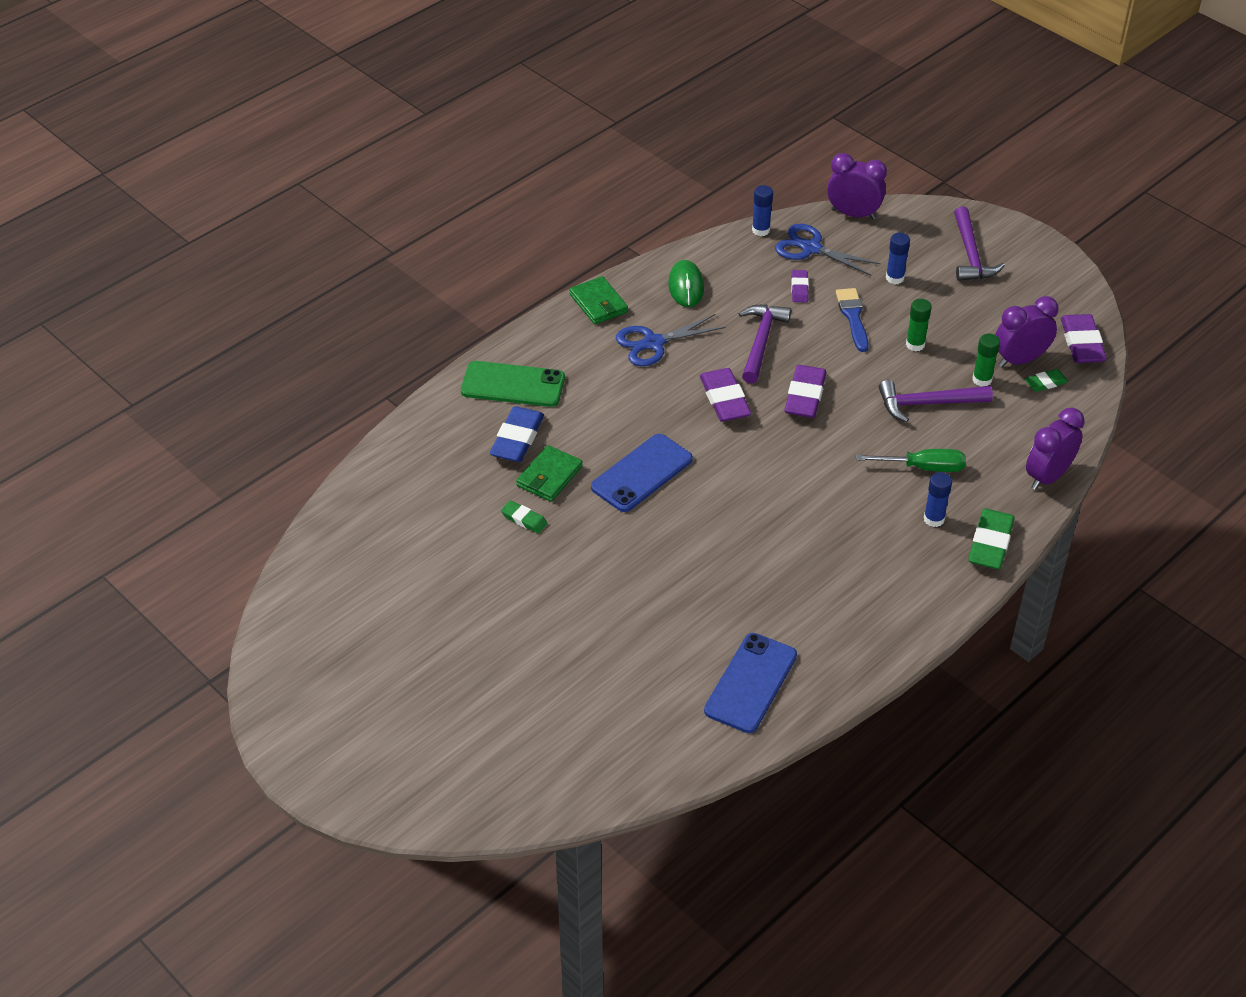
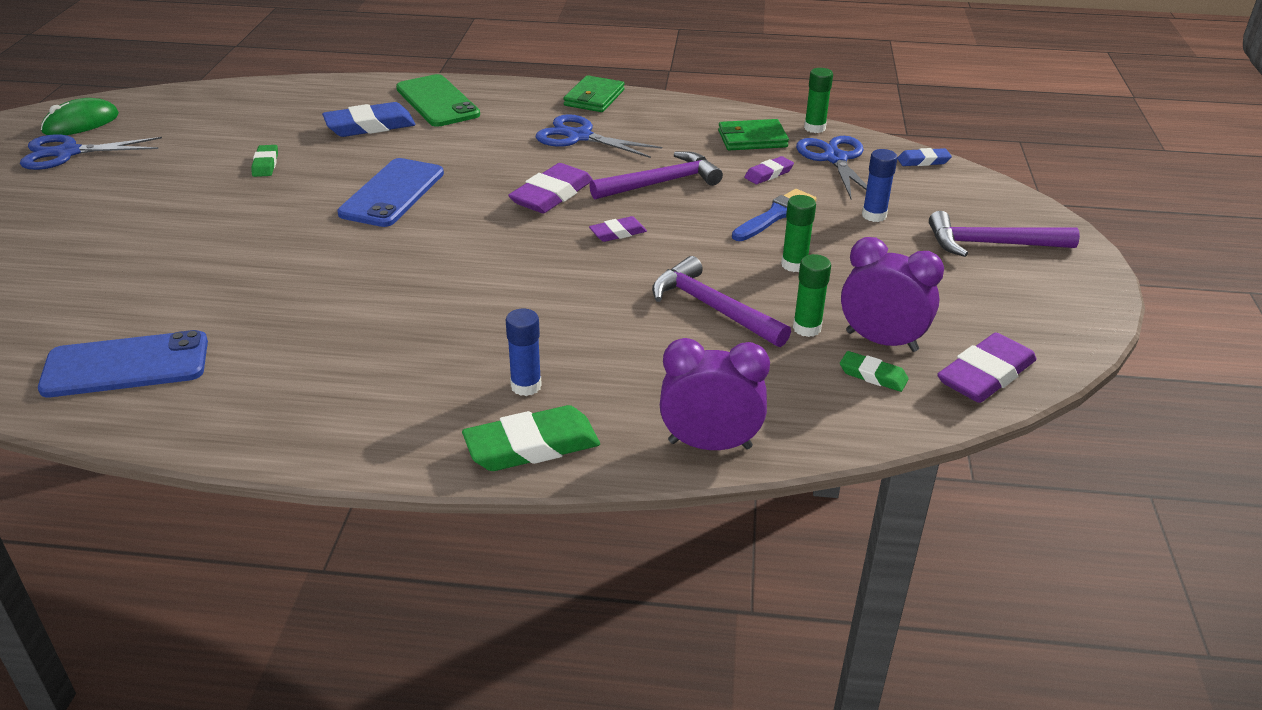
camera: 50 degrees right, 10 degrees down
green wallet [516,445,583,502] -> green wallet moved to [718,119,789,150]
blue phone [591,434,693,512] -> blue phone turned 75 degrees counterclockwise [337,158,444,227]
green mouse [668,260,704,307] -> green mouse moved to [41,98,119,135]
blue glue stick [752,185,773,236] -> green glue stick [804,68,833,133]
purple eraser [784,365,827,418] -> purple eraser [589,216,647,242], size x0.55
purple clock [827,153,887,220] -> blue eraser [897,148,952,166]
green screwdriver [856,449,966,472] -> none
purple hammer [954,207,1005,281] -> purple hammer turned 45 degrees clockwise [929,211,1080,257]
none -> blue scissors [20,134,162,170]

